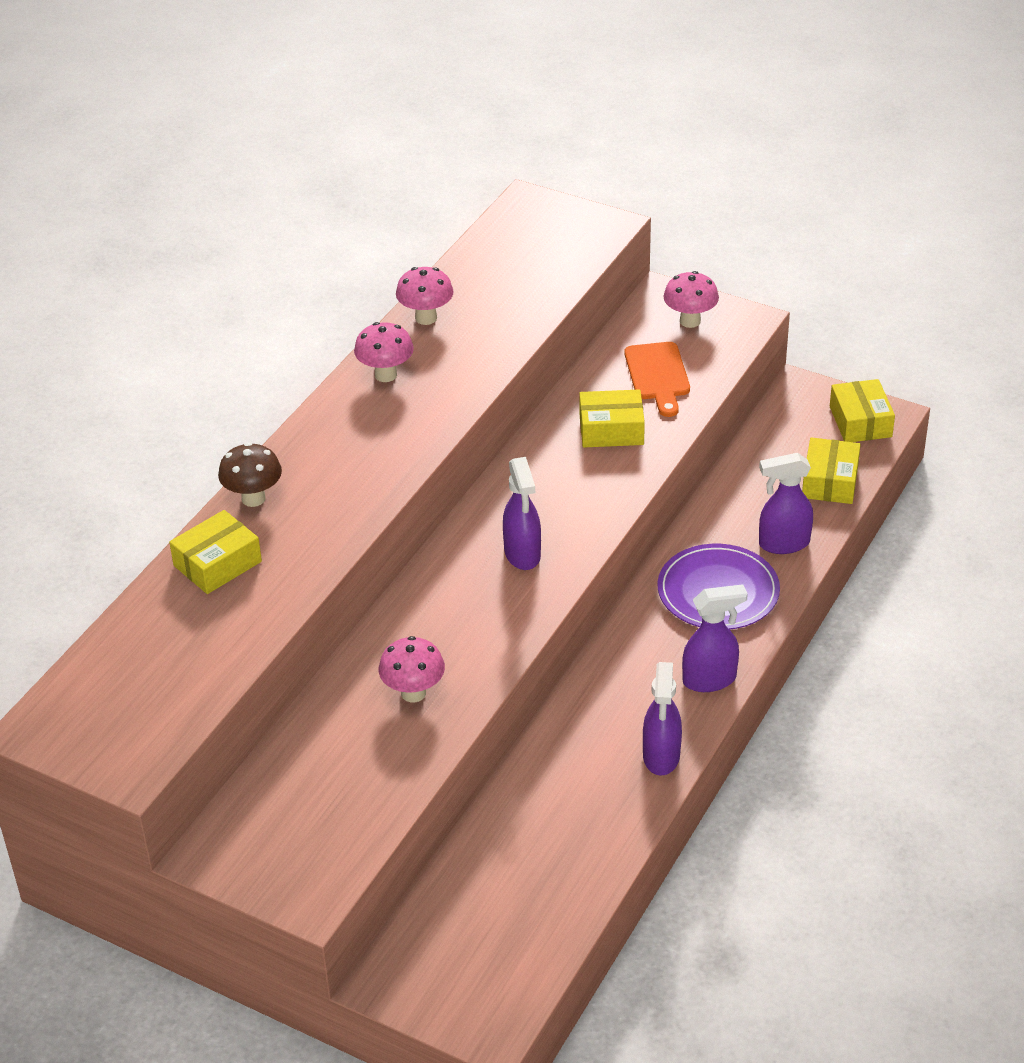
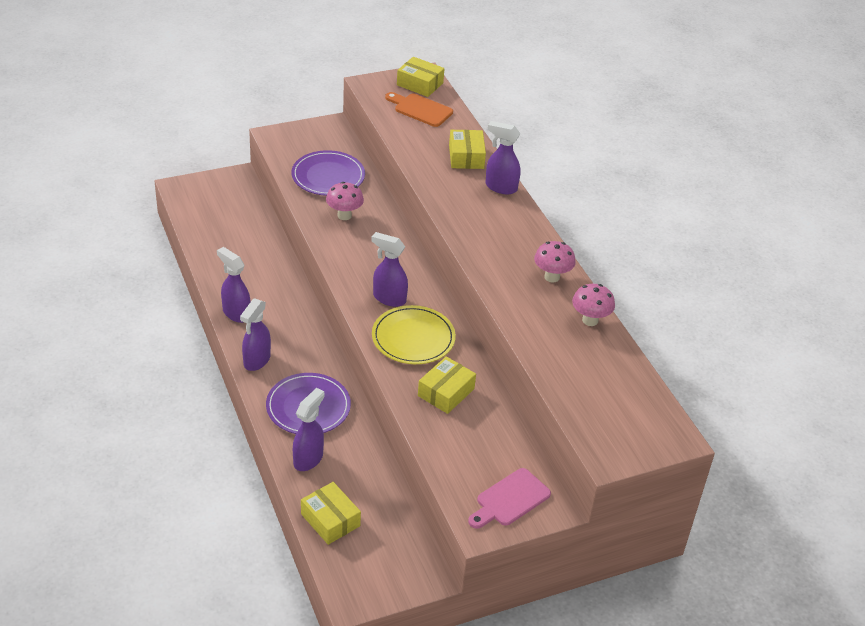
camera: 125 degrees right, 0 degrees up
brown mushroom [218,443,282,507] -> purple spray bottle [486,121,521,194]
orange cutting board [624,342,690,417] -> orange cutting board moved to [385,92,453,127]
pink mushroom [664,271,719,328] -> pink cutting board [468,468,551,529]
yellow box [830,379,895,442] -> yellow box moved to [397,57,444,97]
none -> purple plate [291,150,365,196]
none -> yellow plate [372,305,456,364]

